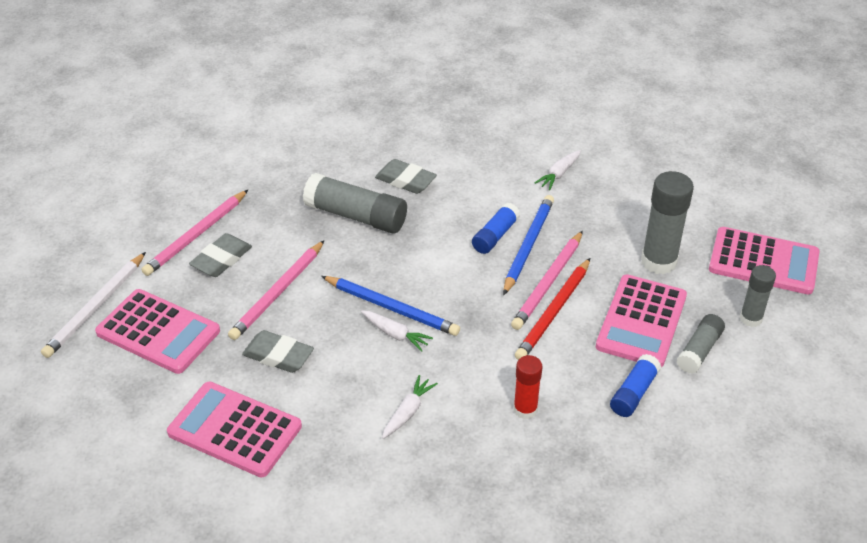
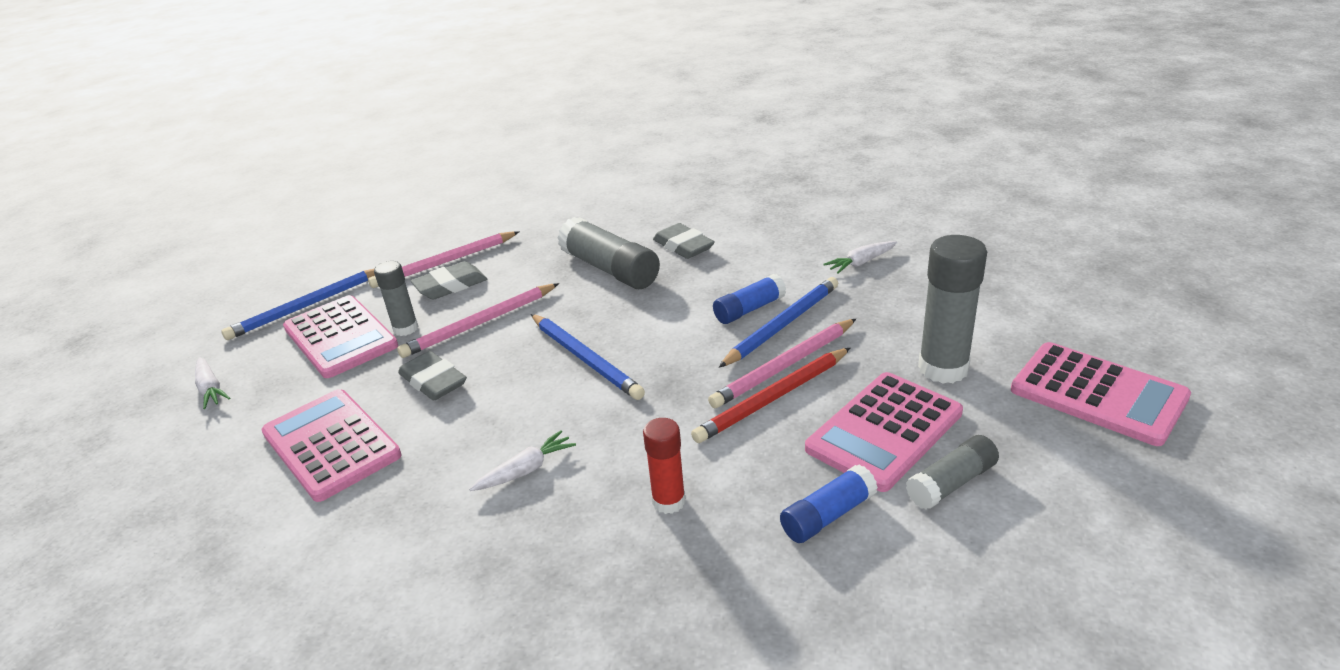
camera: 25 degrees right, 10 degrees down
white pencil [41,252,146,358] -> blue pencil [221,269,375,340]
white carrot [361,310,433,352] -> white carrot moved to [195,357,230,409]
grey glue stick [740,265,776,327] -> grey glue stick moved to [374,261,419,336]

